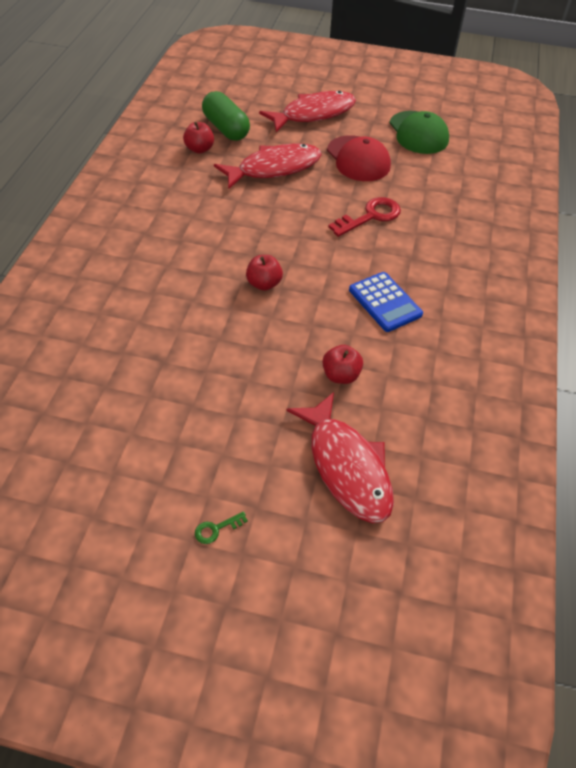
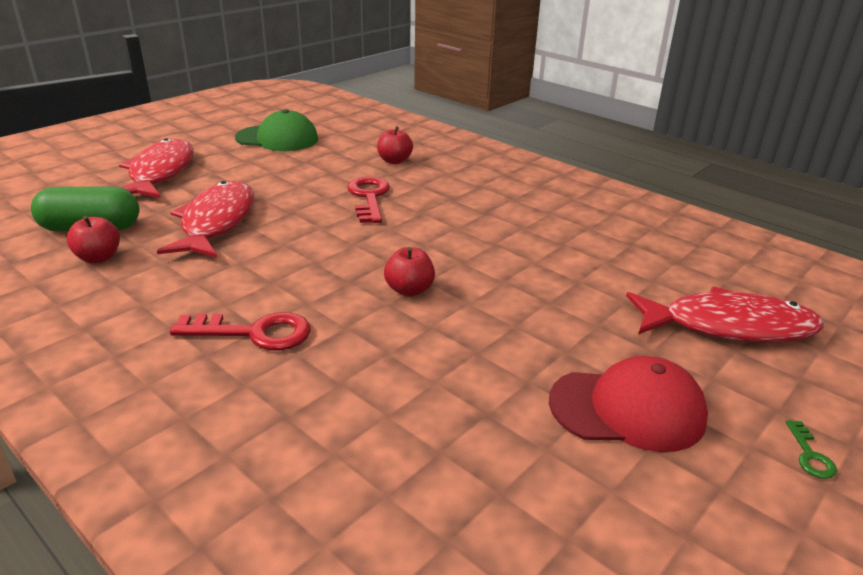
camera: 60 degrees left, 20 degrees down
red apple [322,345,363,384] -> red apple moved to [377,126,413,164]
red cap [327,135,391,181] -> red cap moved to [549,356,708,452]
blue calculator [349,272,423,332] -> none
none -> red key [170,312,311,350]

